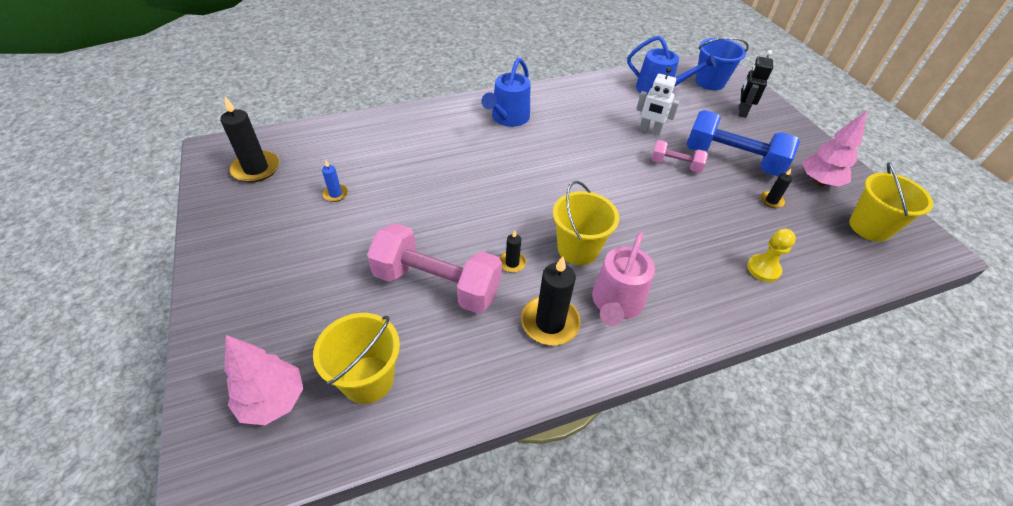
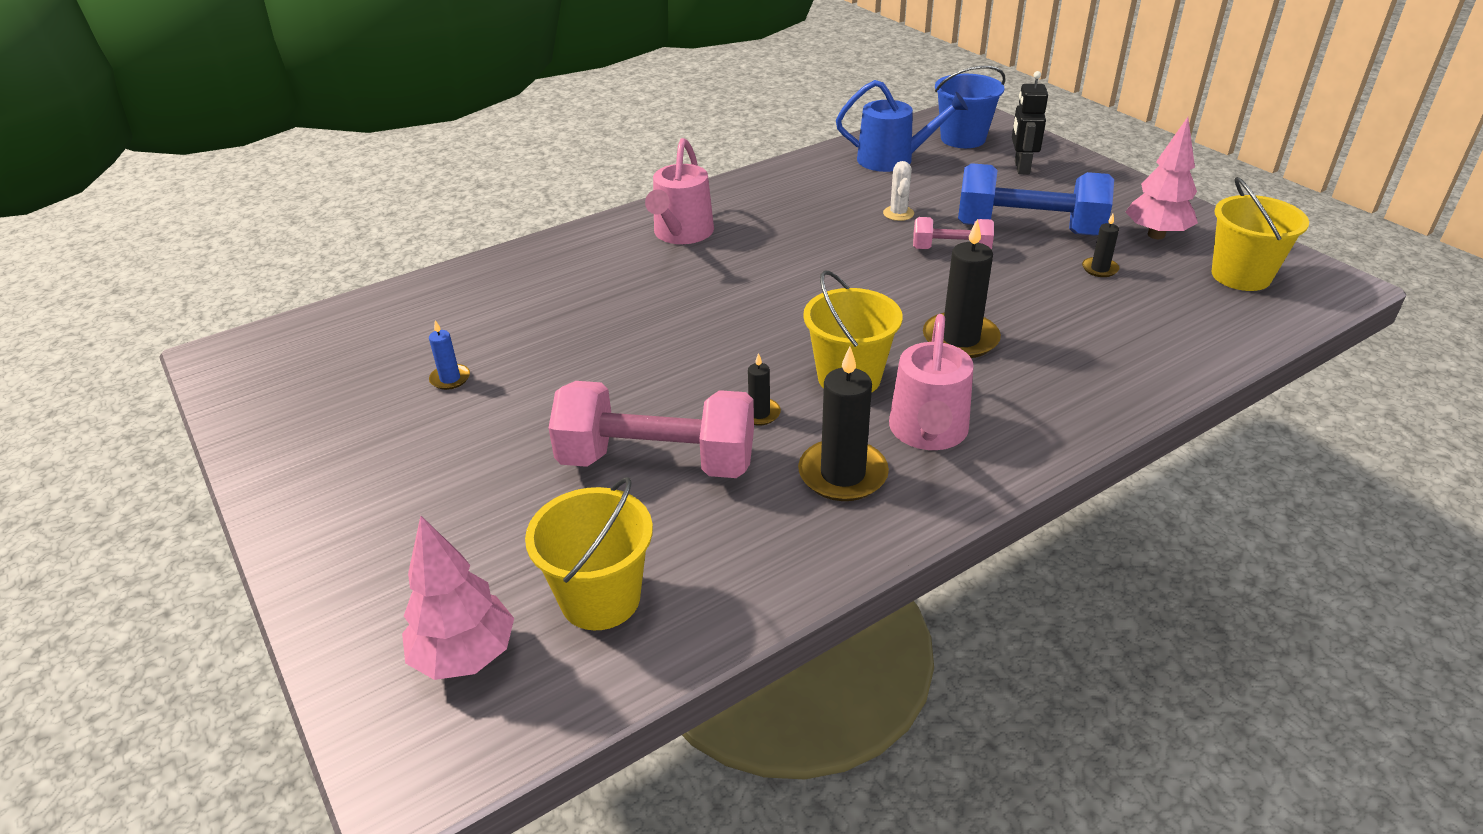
camera: 10 degrees left, 10 degrees down
black candle [220,97,280,183] -> black candle moved to [923,219,1001,358]
blue watering can [481,58,530,127] -> pink watering can [645,138,714,244]
white robot [636,67,680,135] -> white cactus [883,161,914,221]
yellow pawn [747,229,796,282] -> none

